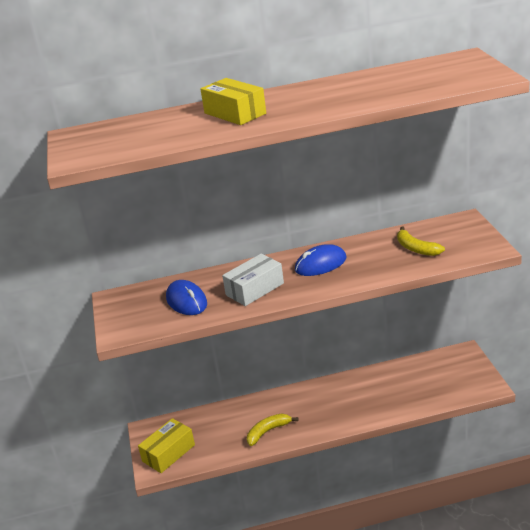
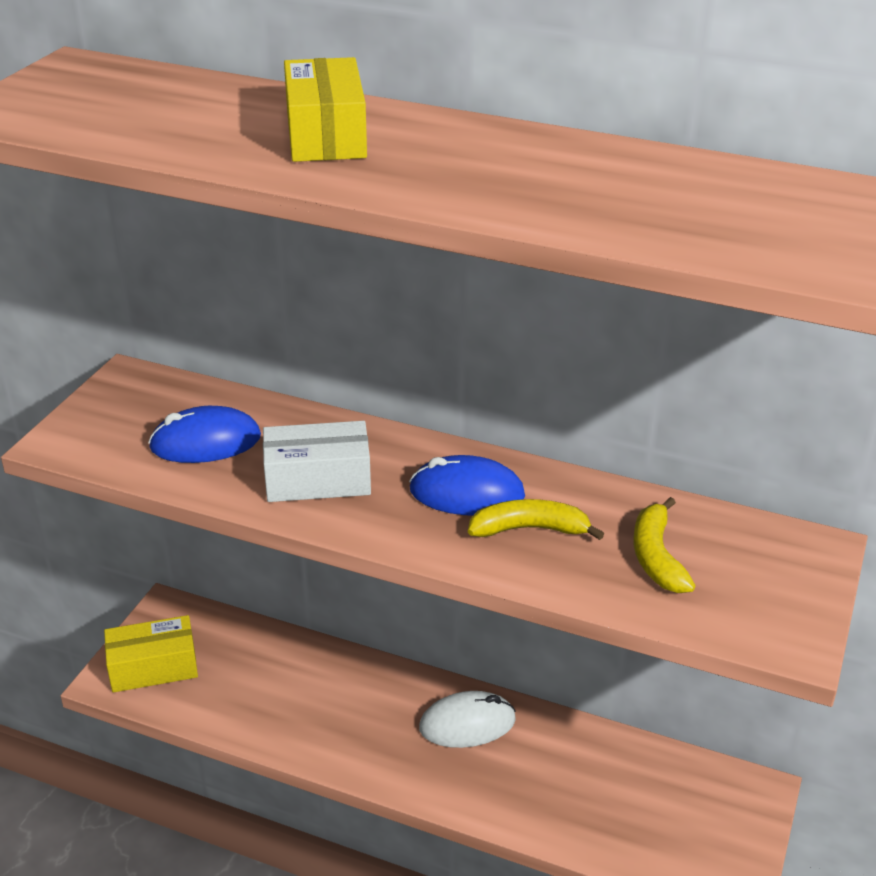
camera: 30 degrees right, 5 degrees up
blue mouse [166,280,207,315] -> blue mouse turned 75 degrees clockwise [148,406,261,463]
yellow banana [247,414,299,446] -> yellow banana moved to [468,499,604,540]
none -> white mouse [419,691,516,748]

